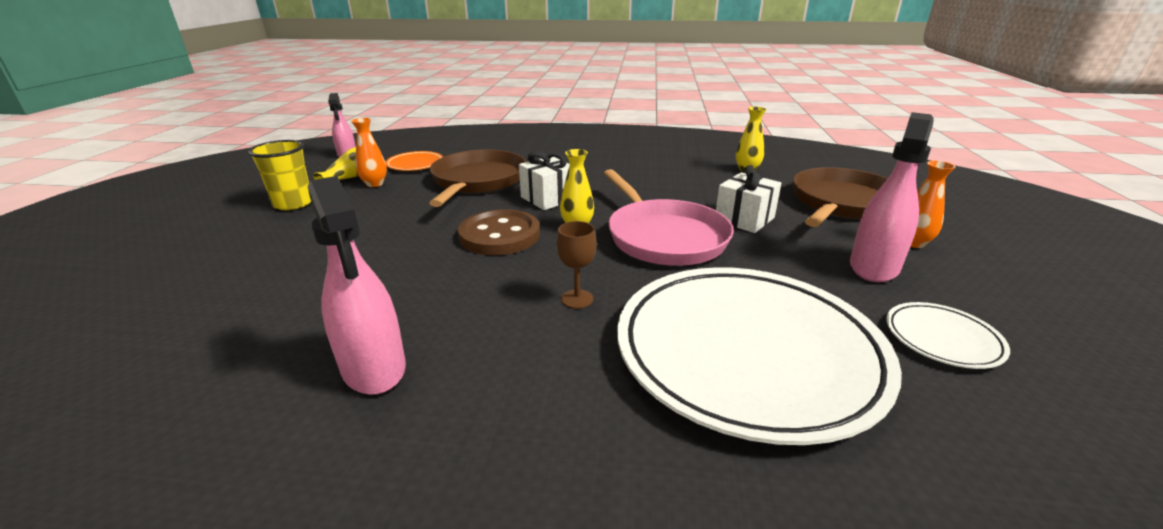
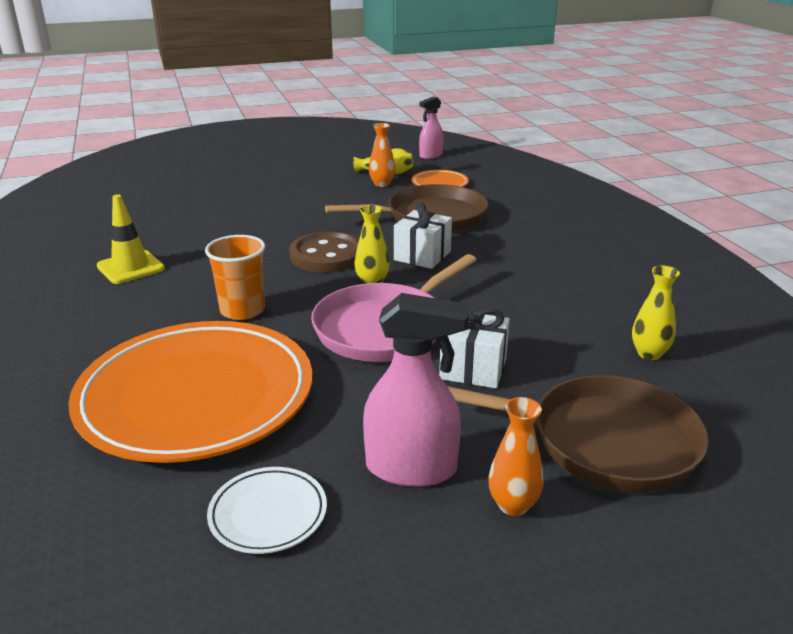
camera: 65 degrees right, 0 degrees up
yellow cup [248,140,311,210] -> none
pink spray bottle [308,176,406,395] -> yellow traffic cone [97,194,165,284]
brown goblet [556,221,597,309] -> orange cup [205,235,265,320]
white plate [617,267,902,445] -> orange plate [68,321,312,463]

